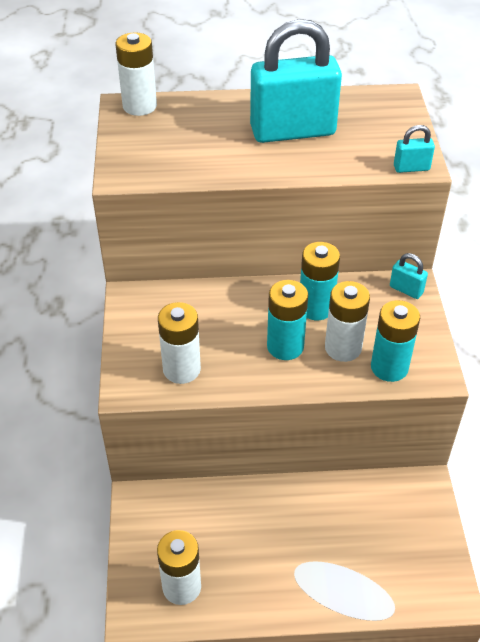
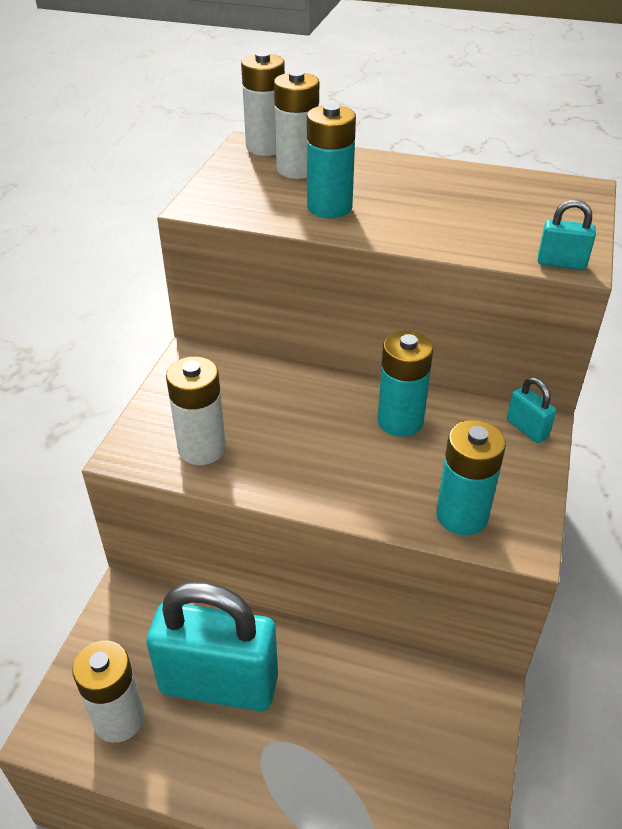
camera: 20 degrees right, 5 degrees down
turquoise padlock [250,19,342,143] -> turquoise padlock moved to [146,582,278,711]
turquoise battery [267,280,308,360] -> turquoise battery moved to [307,103,356,218]
white battery [325,281,370,362] -> white battery moved to [274,70,319,179]

